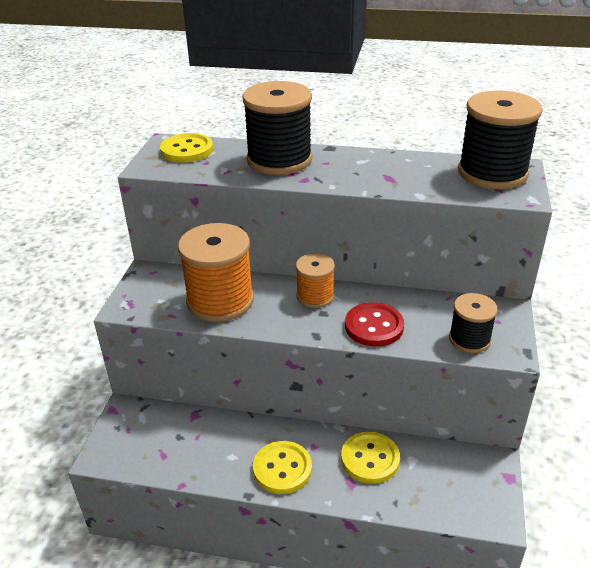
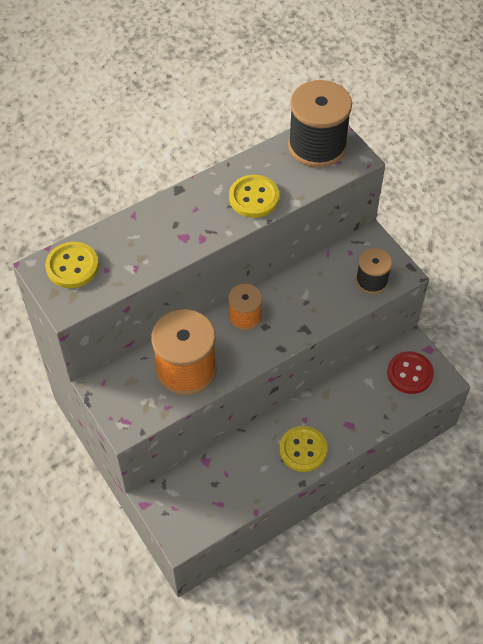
camera: 45 degrees left, 20 degrees up
black spool [242,81,312,175] -> none
yellow button [341,432,400,484] -> yellow button moved to [229,175,279,218]
red button [345,302,404,347] -> red button moved to [387,351,434,394]

